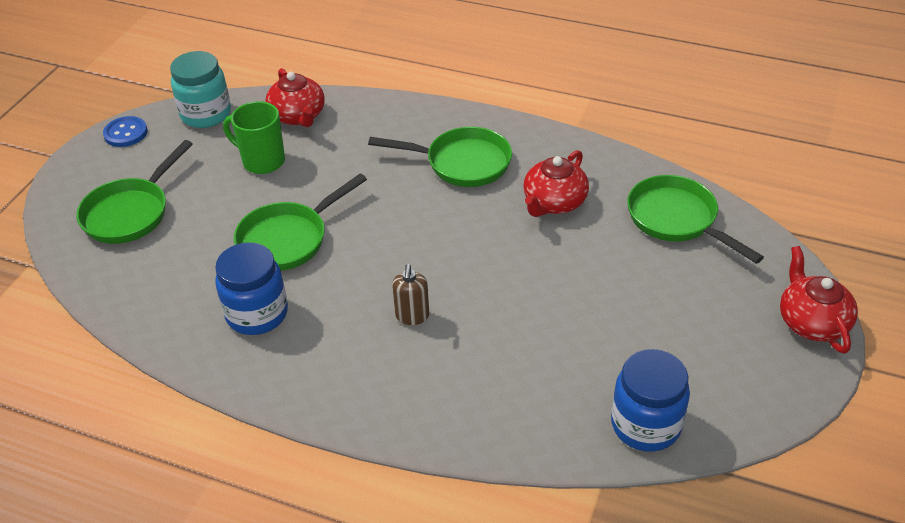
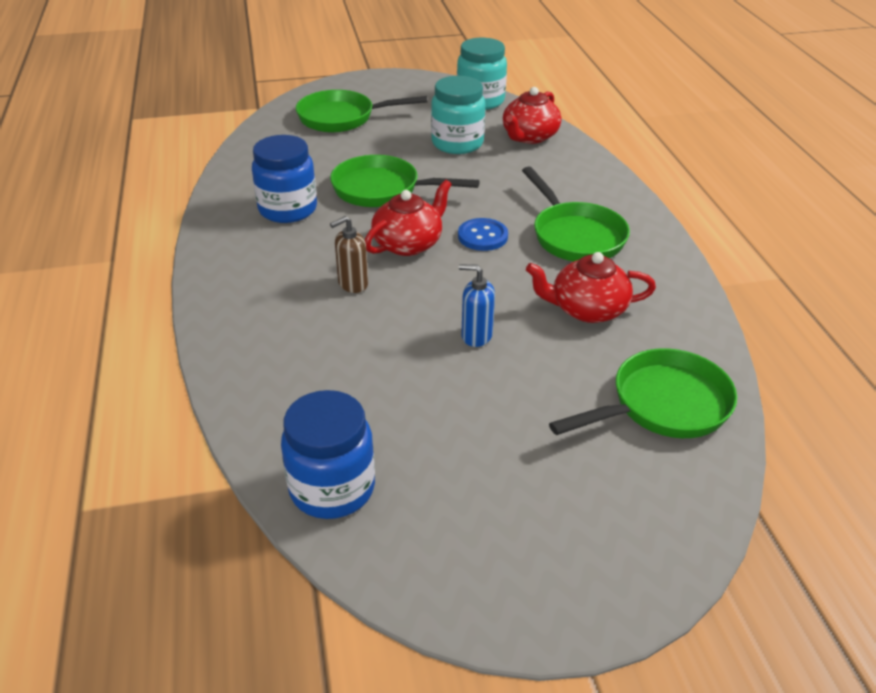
camera: 55 degrees right, 5 degrees down
blue button [103,116,148,147] -> blue button moved to [458,218,508,251]
green mug [223,101,285,174] -> turquoise jar [431,76,485,154]
green pan [627,175,764,264] -> green pan turned 45 degrees clockwise [549,348,737,438]
red teapot [780,246,858,354] -> red teapot moved to [365,180,452,256]
none -> blue soap dispenser [459,264,495,347]

